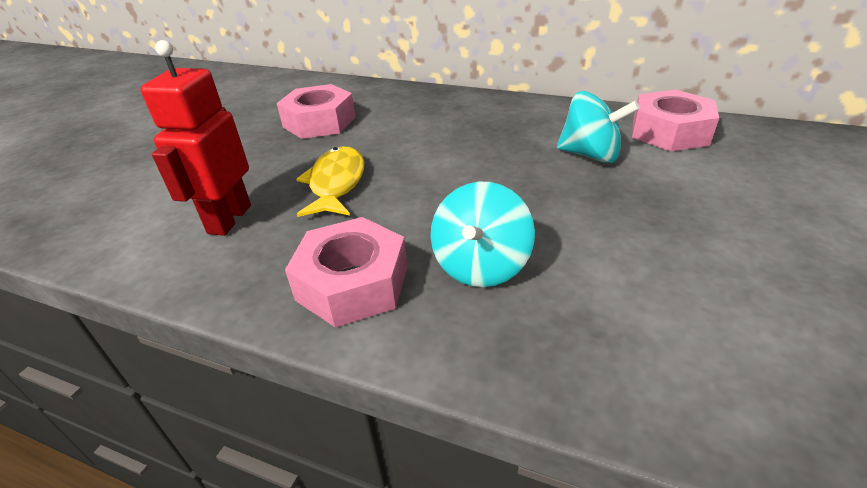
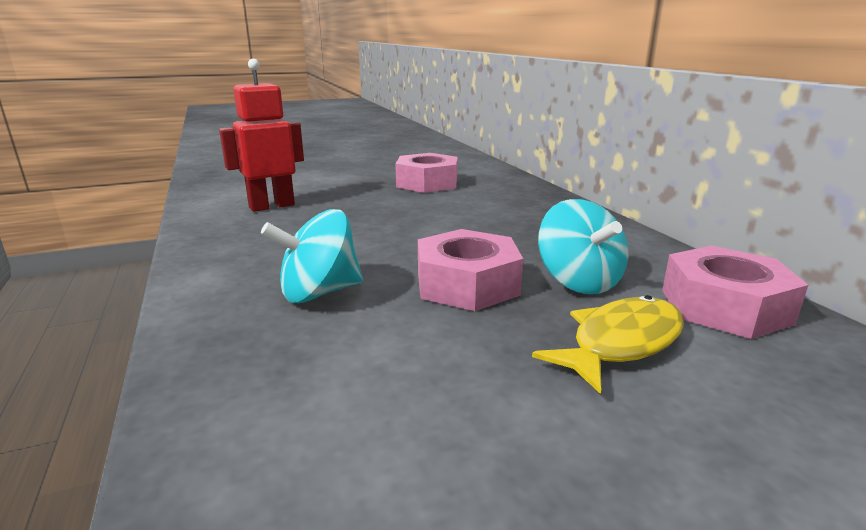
camera: 45 degrees right, 15 degrees down
pink nut [285,217,408,327] -> pink nut moved to [418,229,523,311]
yellow fish [296,146,365,217] -> yellow fish moved to [532,295,684,394]

